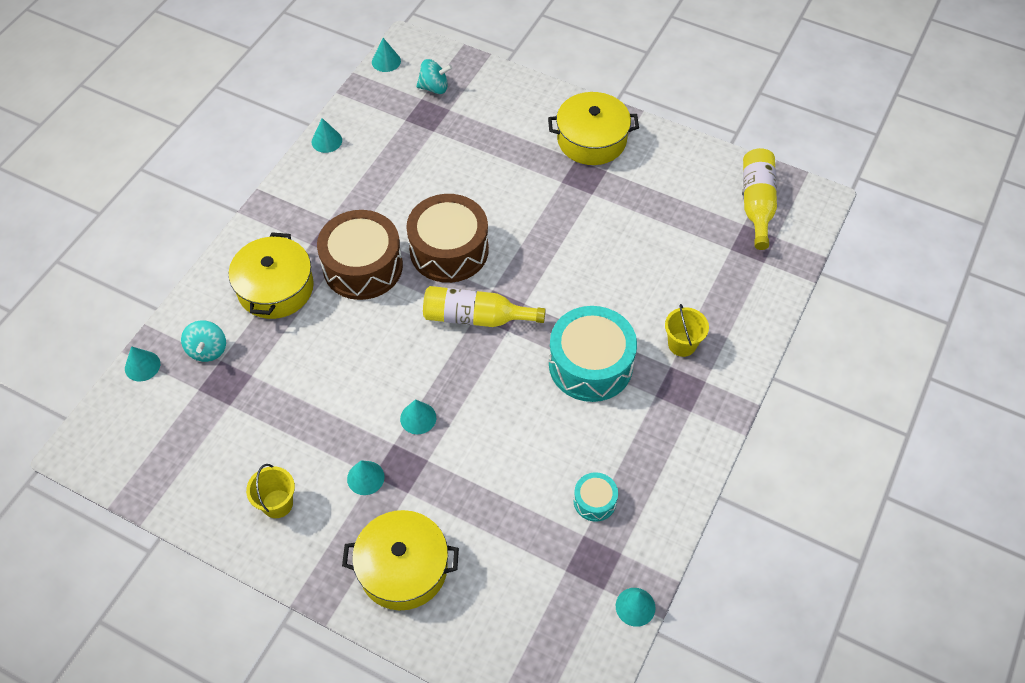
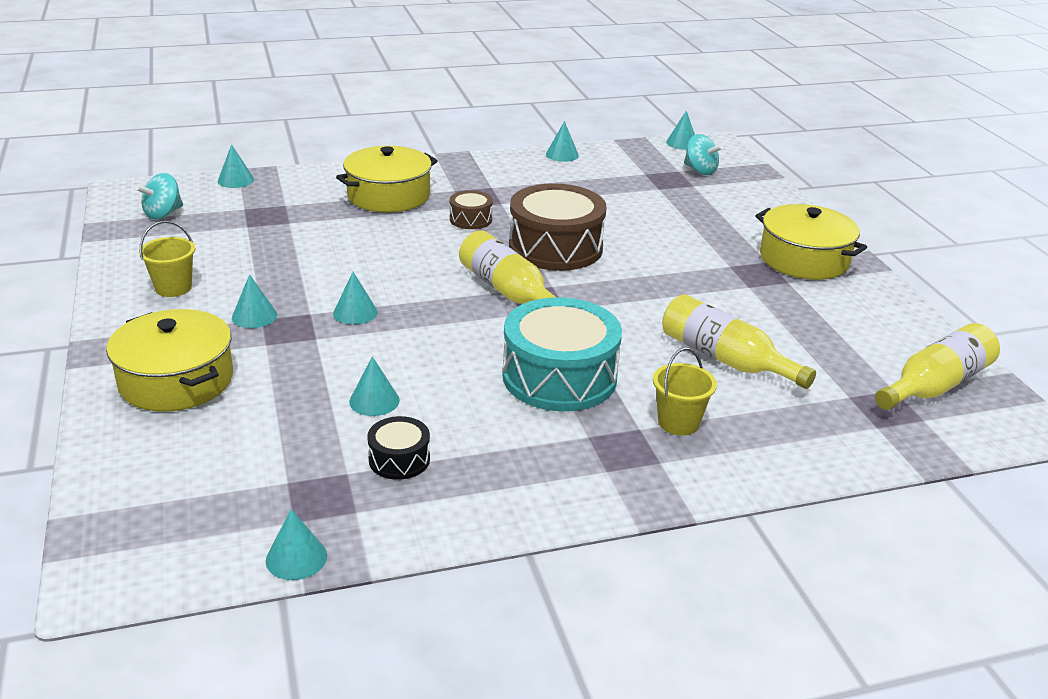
camera: 45 degrees right, 25 degrees down
turquoise spinning top [181,320,226,362] -> turquoise spinning top moved to [135,173,183,219]
brown drum [317,210,403,300] -> brown drum [450,190,493,229], size x0.47
turquoise drum [573,472,618,522] -> black drum [367,416,430,480]
none -> turquoise cone [349,356,400,416]
none -> yellow bottle [662,294,816,389]

